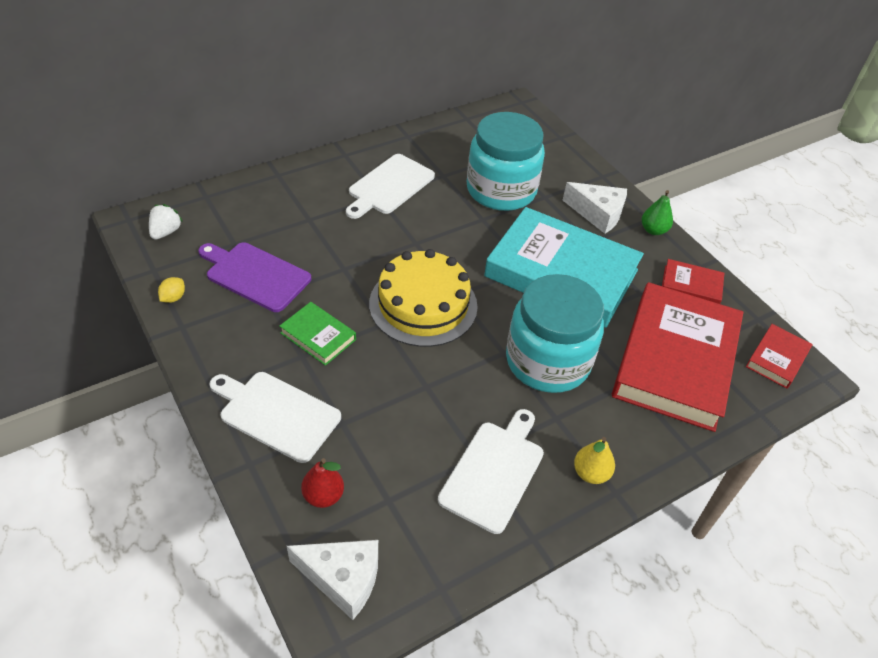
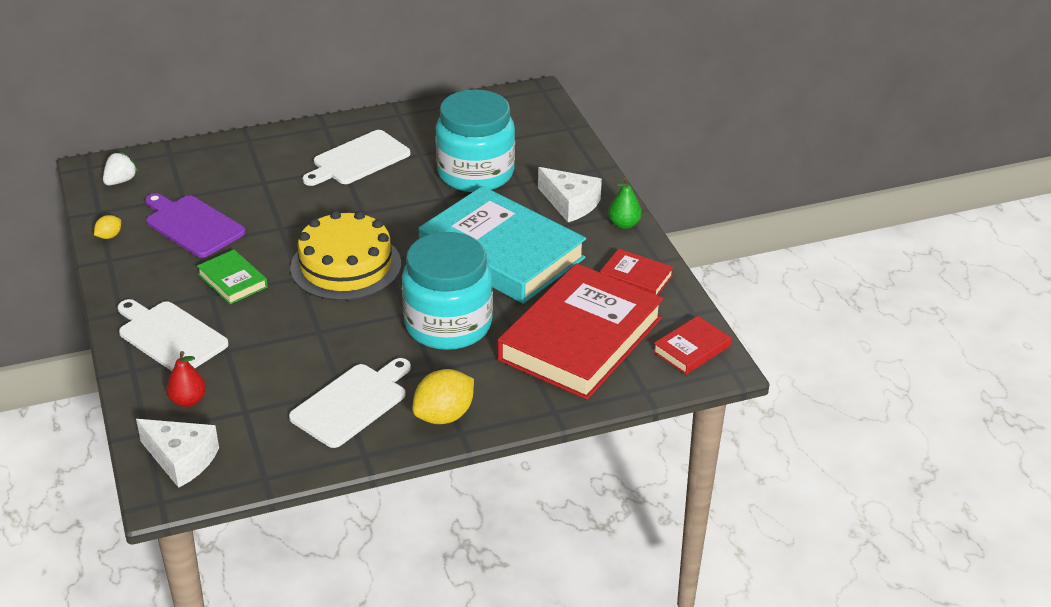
camera: 15 degrees right, 10 degrees down
yellow pear [574,437,615,484] -> yellow lemon [412,369,474,424]

